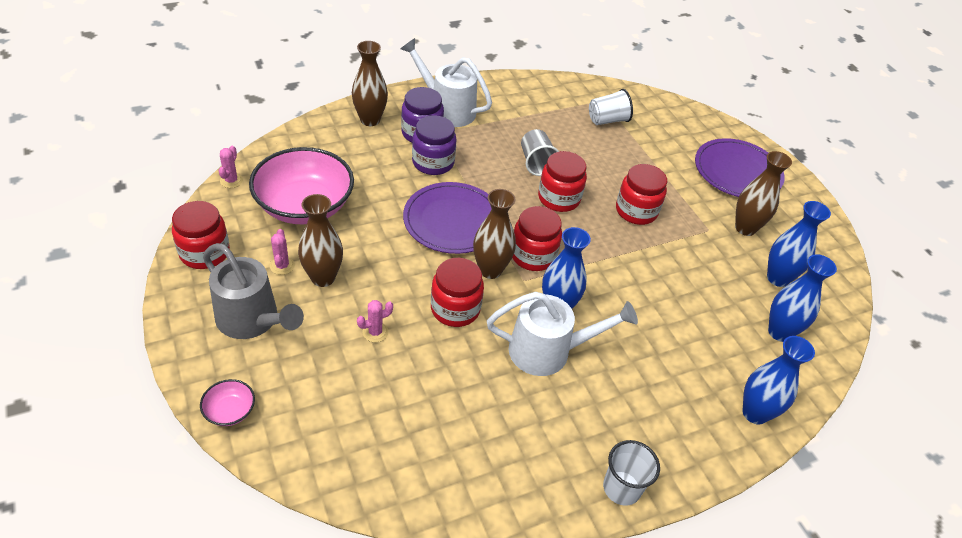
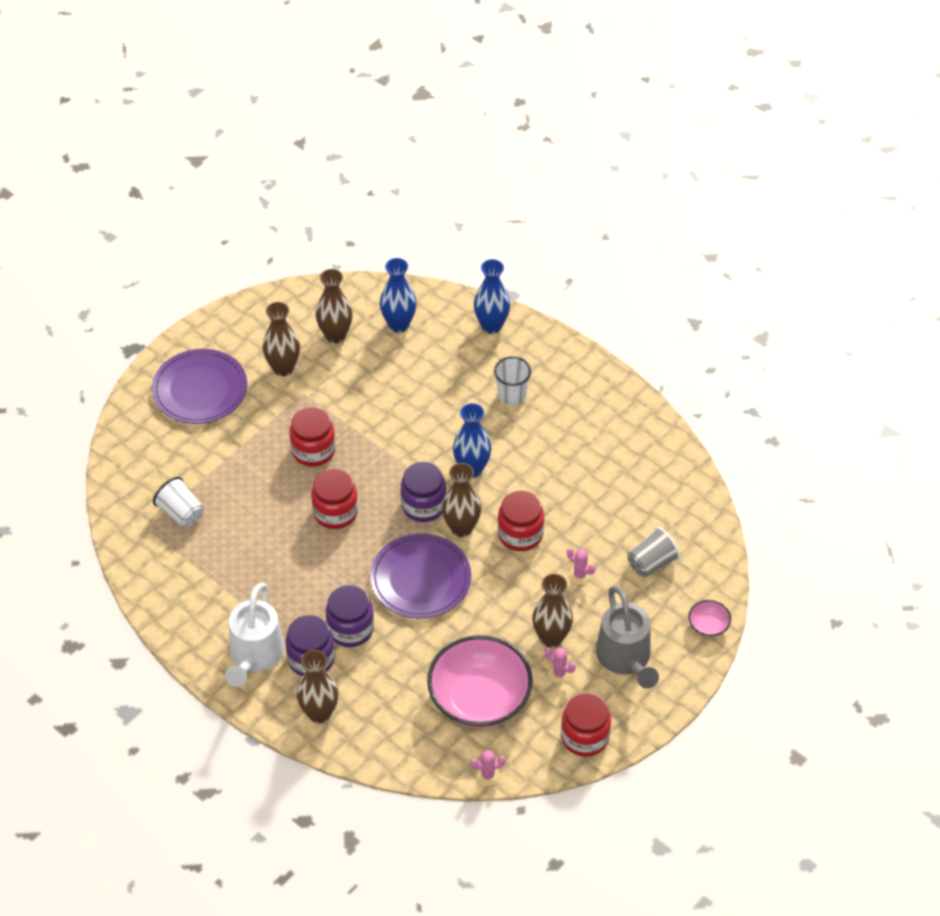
camera: 110 degrees left, 5 degrees up
grey watering can [203,243,304,339] -> grey watering can turned 150 degrees clockwise [596,586,659,689]
pink cactus [270,229,295,275] -> pink cactus turned 60 degrees clockwise [545,647,576,683]
white watering can [487,292,638,376] -> none
red jar [512,206,562,271] -> purple jar [401,462,446,522]
grey cup [521,129,559,176] -> grey cup moved to [628,527,680,578]
white cup [603,440,660,506] -> white cup moved to [494,356,531,405]
blue vase [767,201,831,287] -> brown vase [316,269,352,344]

